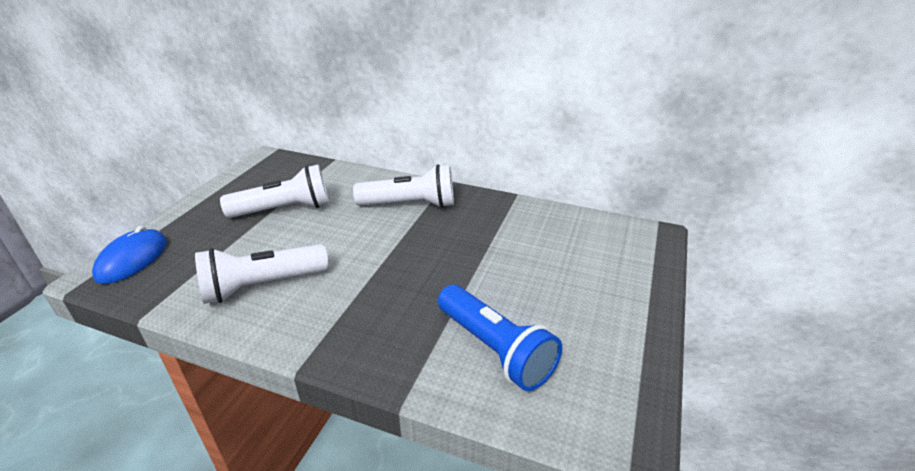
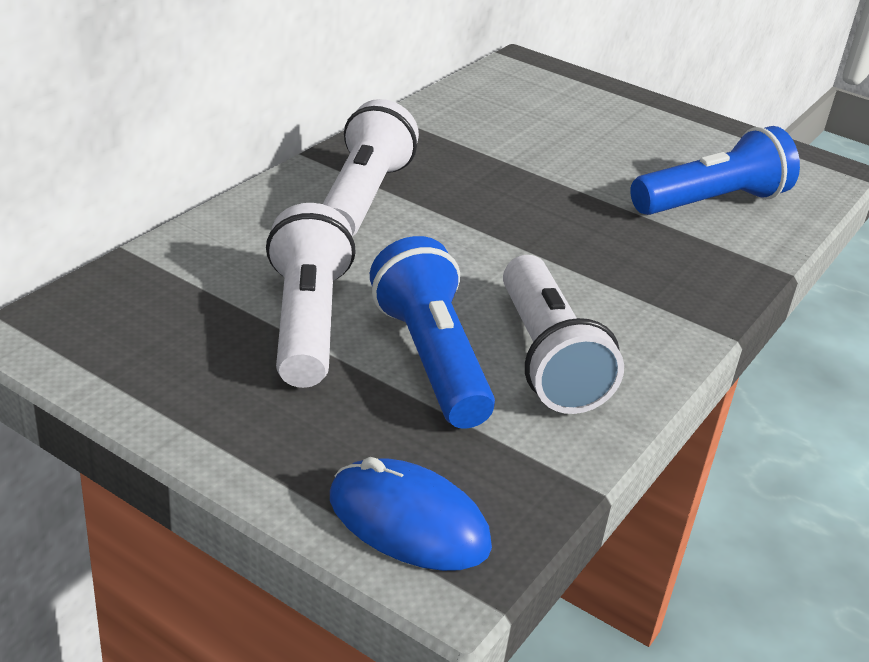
camera: 80 degrees left, 0 degrees up
none -> blue flashlight [370,236,495,429]

